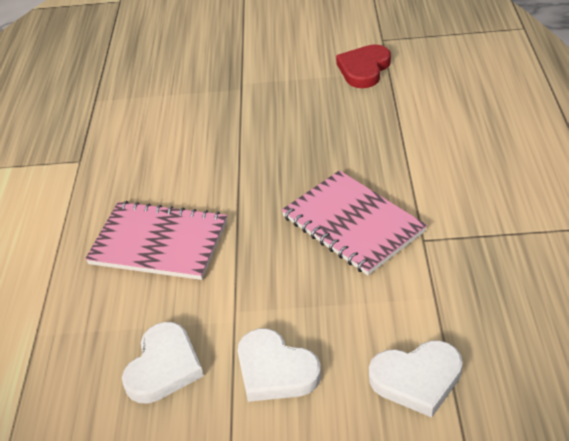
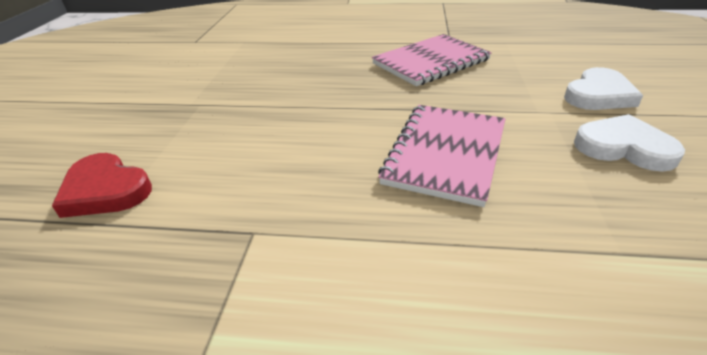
camera: 85 degrees left, 5 degrees down
red heart [336,45,391,88] -> red heart moved to [52,153,152,218]
white heart [369,340,463,417] -> none

